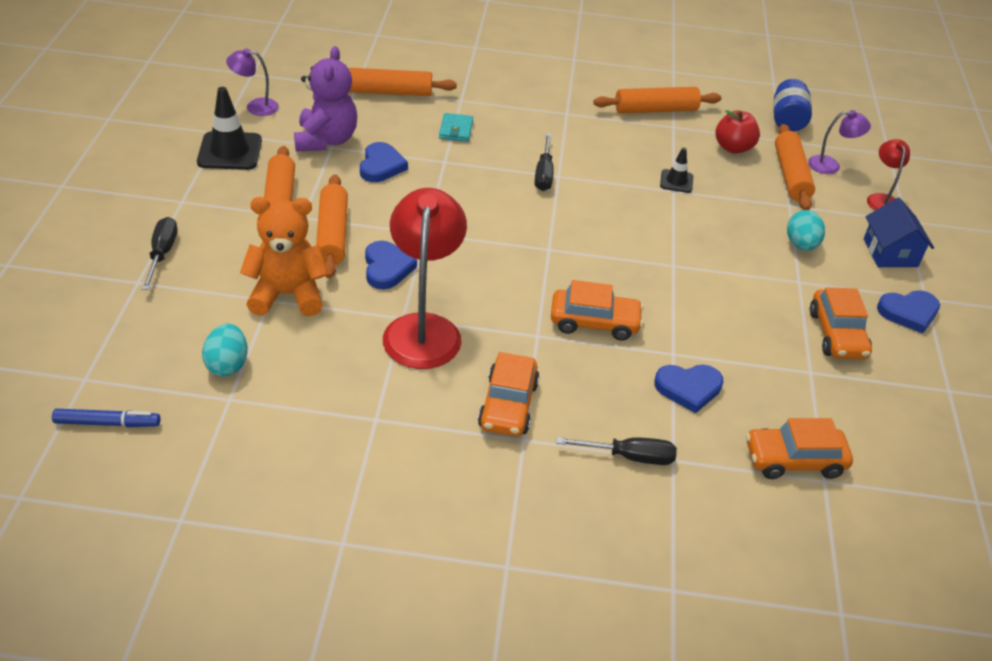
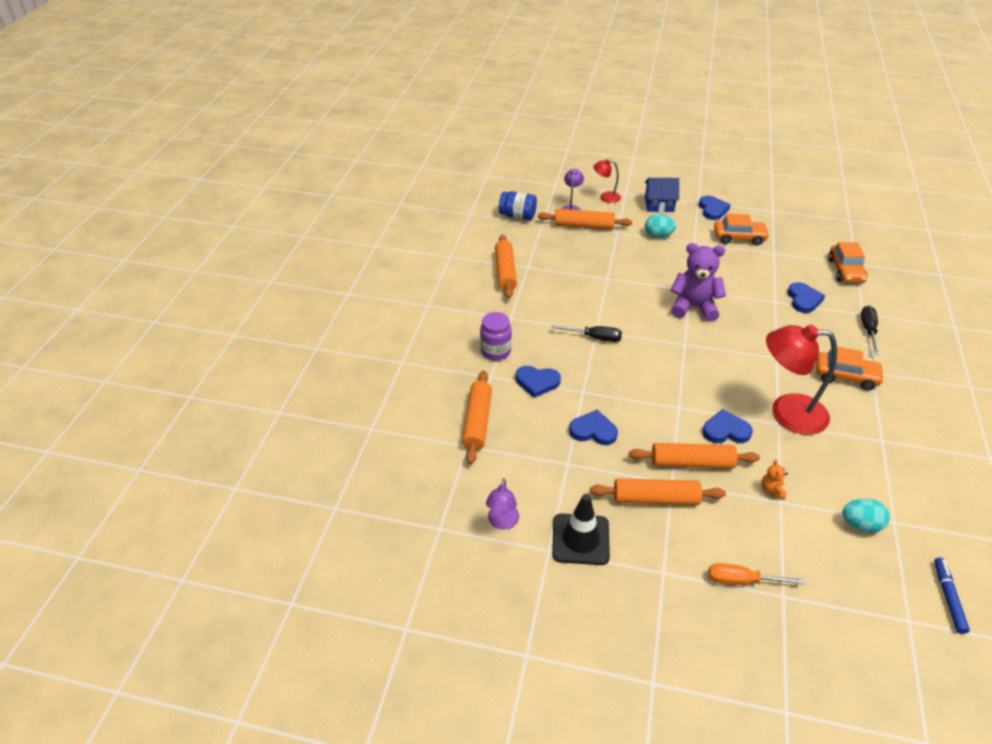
camera: 80 degrees left, 0 degrees up
black screwdriver [142,217,177,290] -> orange screwdriver [708,563,805,585]
orange teddy bear [240,197,328,316] -> orange teddy bear [761,460,788,499], size x0.43
purple teddy bear [294,46,357,151] -> purple teddy bear moved to [670,243,726,322]
turquoise wallet [439,113,473,142] -> blue heart [516,366,561,398]
orange car [551,280,644,341] -> none
black traffic cone [660,147,693,193] -> none
red apple [715,110,760,154] -> none
none -> purple jar [480,312,512,361]

